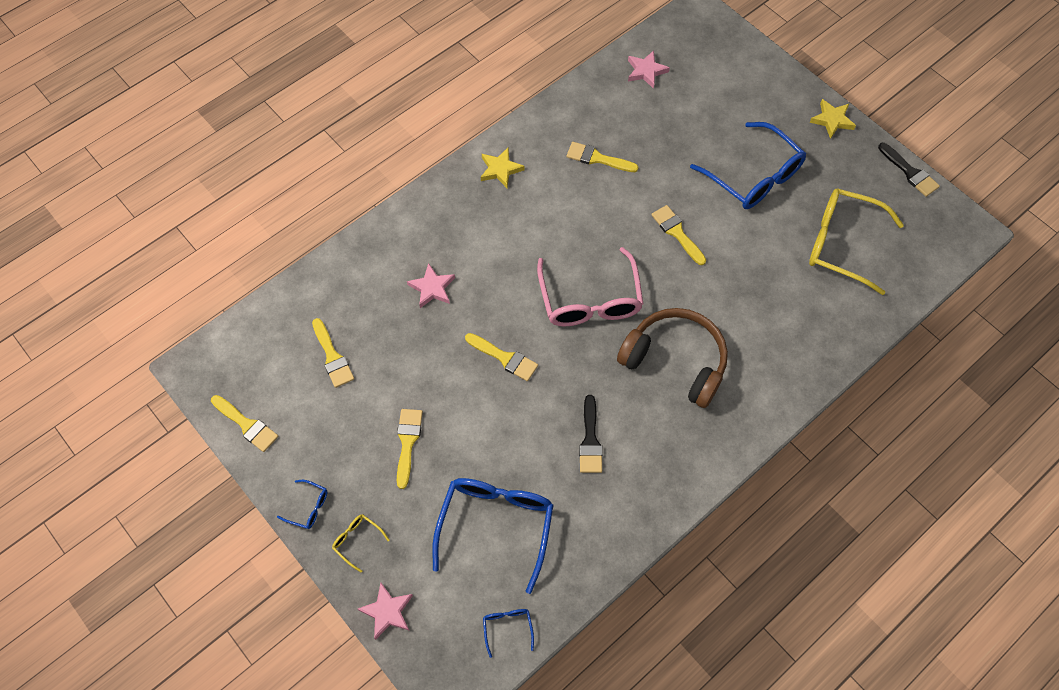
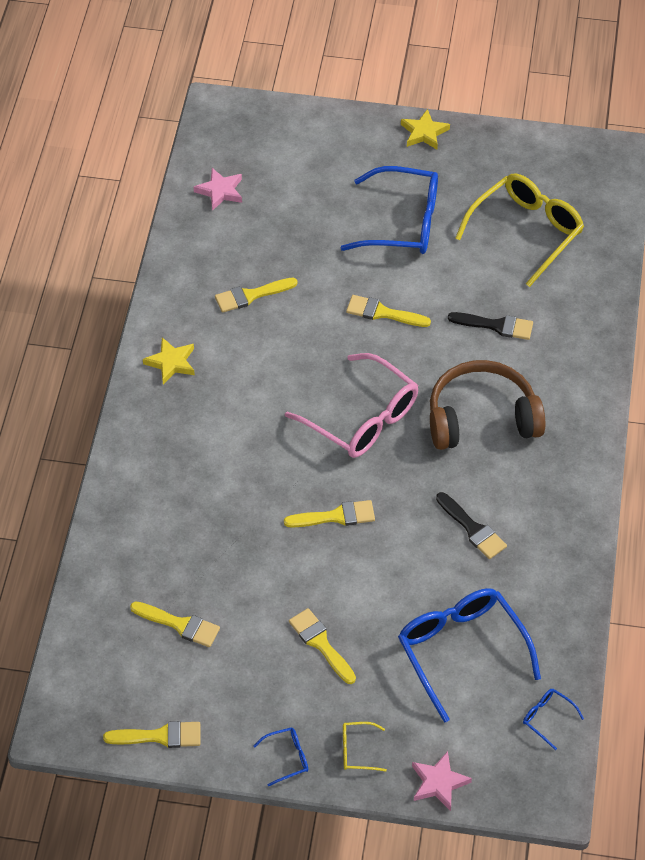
camera: 40 degrees left, 10 degrees down
pink star [407,263,455,308] -> none
yellow glasses [809,188,904,295] -> yellow glasses turned 150 degrees clockwise [455,173,584,287]
black brush [878,143,940,197] -> black brush moved to [448,312,533,340]

